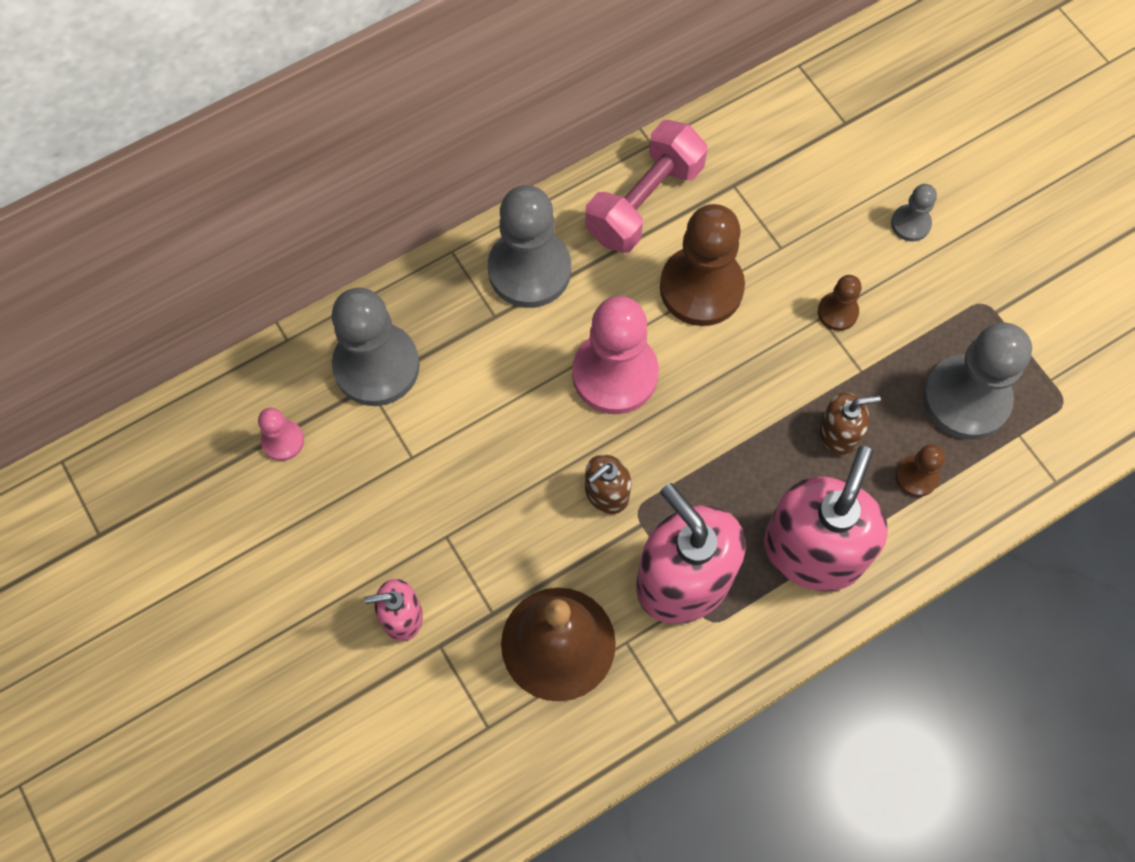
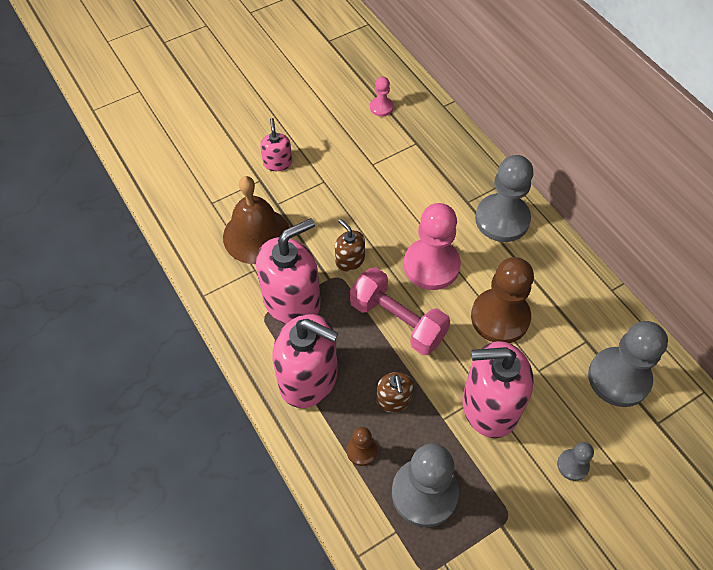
camera: 90 degrees right, 10 degrees down
grey pawn [331,288,420,406] -> grey pawn moved to [588,321,668,407]
pink dumbbell [585,120,707,253] -> pink dumbbell moved to [350,267,450,355]
brown pawn [818,275,862,331] -> pink soap dispenser [462,341,534,438]

